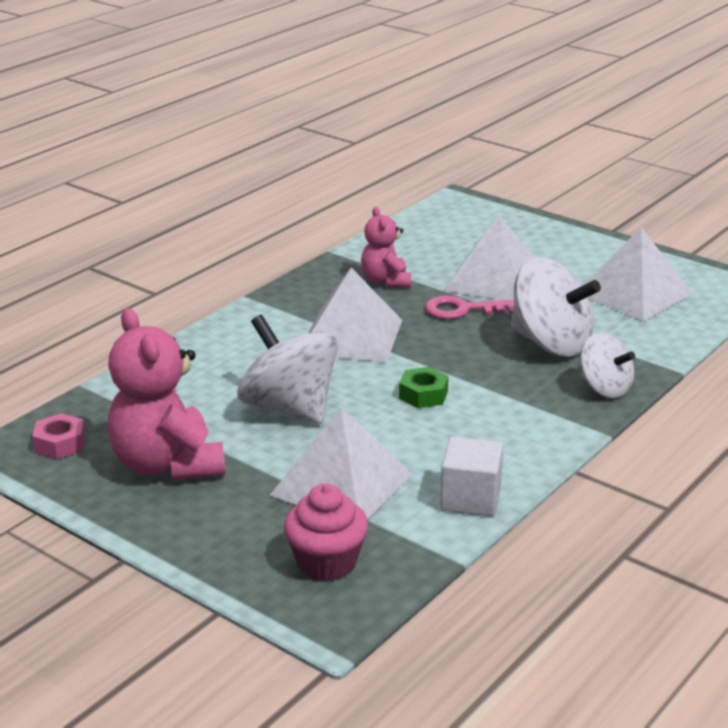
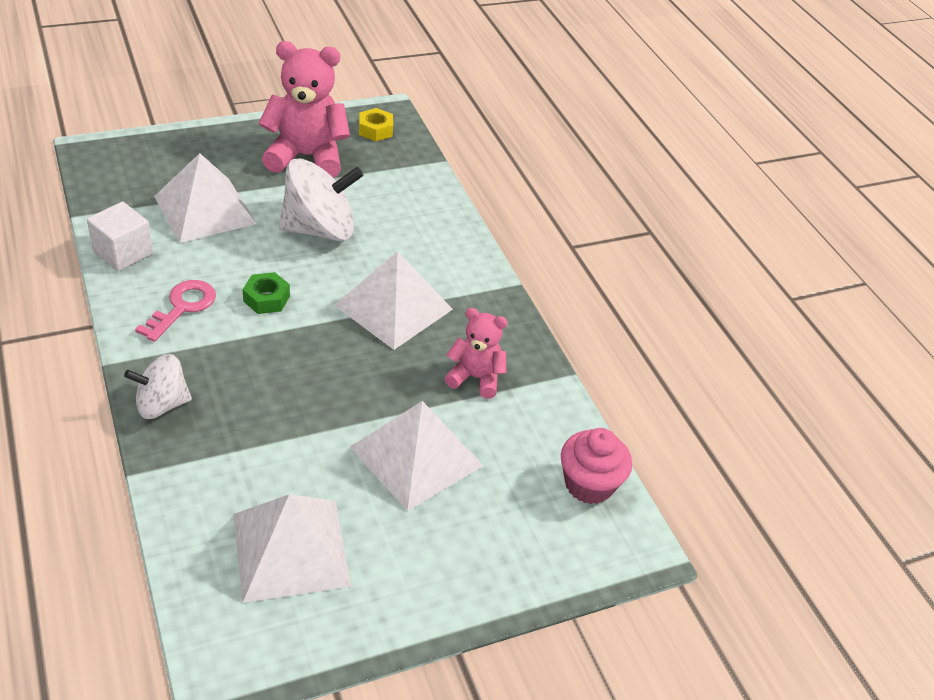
camera: 115 degrees right, 15 degrees up
pink nut [32,413,86,459] -> yellow nut [359,108,393,141]
pink cupcake [284,484,368,581] -> pink cupcake moved to [561,428,632,504]
pink key [425,295,514,319] -> pink key moved to [135,280,216,342]
white spinning top [511,257,601,357] -> none

